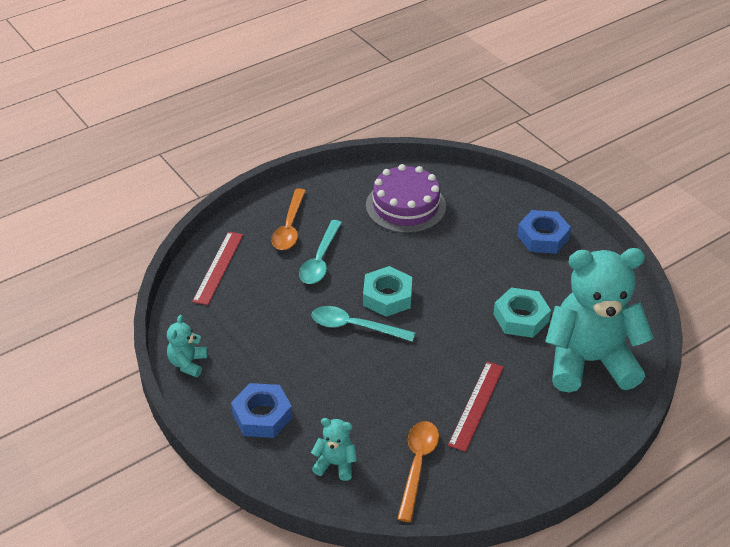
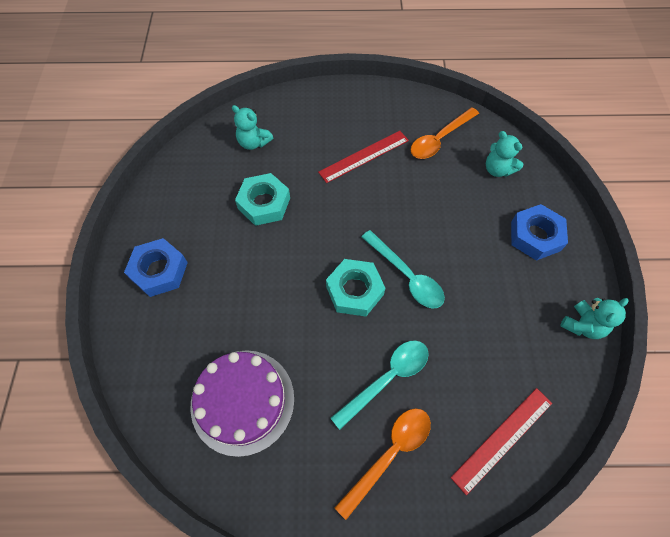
camera: 145 degrees left, 20 degrees up
turquoise teddy bear [545,248,654,393] -> turquoise teddy bear [232,105,273,150], size x0.41

